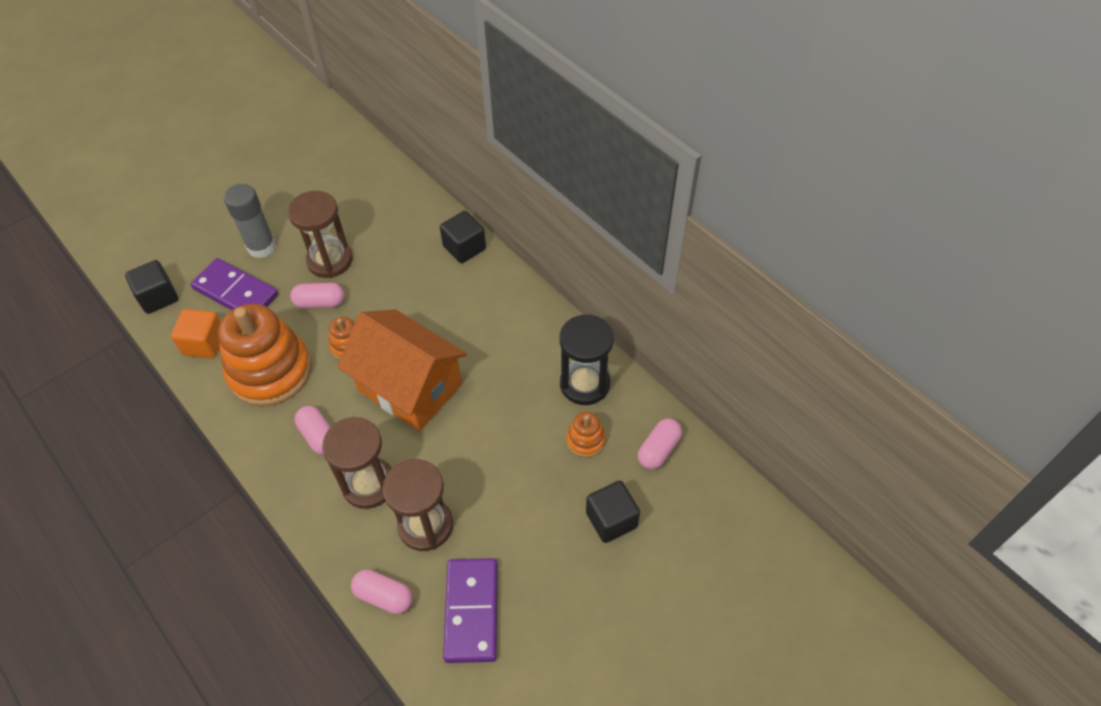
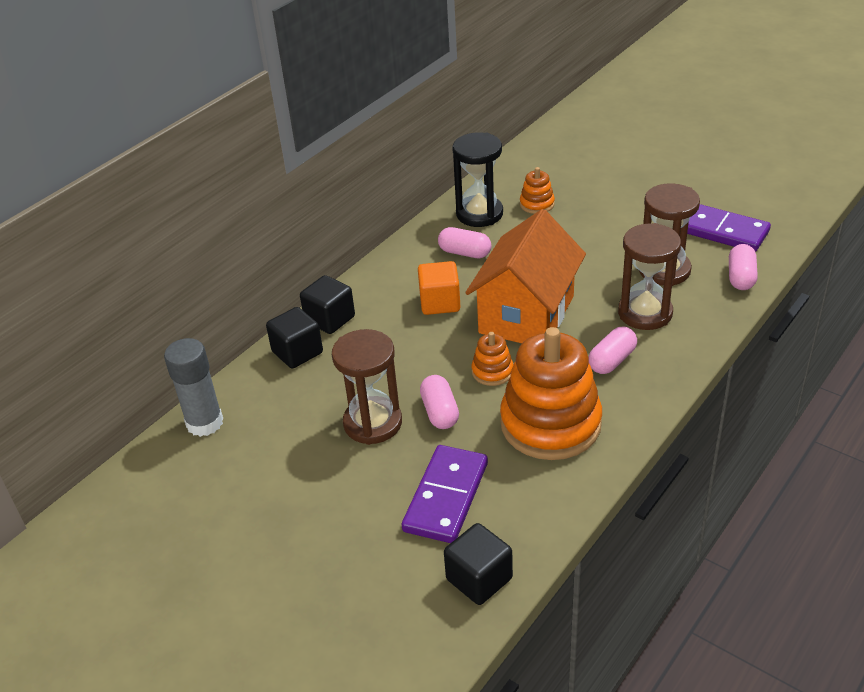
camera: 100 degrees left, 15 degrees down
orange cube [171,309,220,359] -> orange cube moved to [418,261,460,315]
grey glue stick [224,184,276,258] -> grey glue stick moved to [164,338,223,437]
purple domino [443,558,498,663] -> purple domino turned 45 degrees clockwise [687,204,771,252]
black cube [586,481,640,543] -> black cube moved to [266,307,323,369]
pink capsule [638,419,682,470] -> pink capsule moved to [438,227,491,258]

